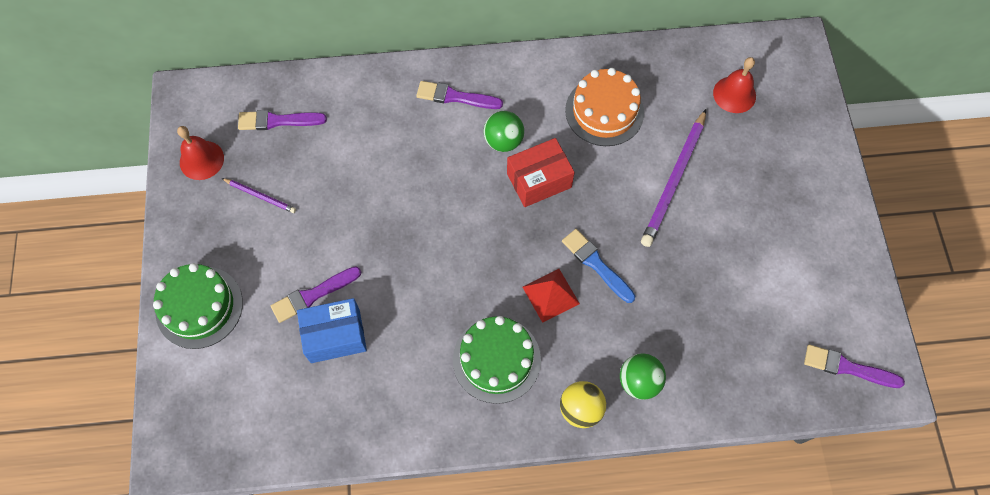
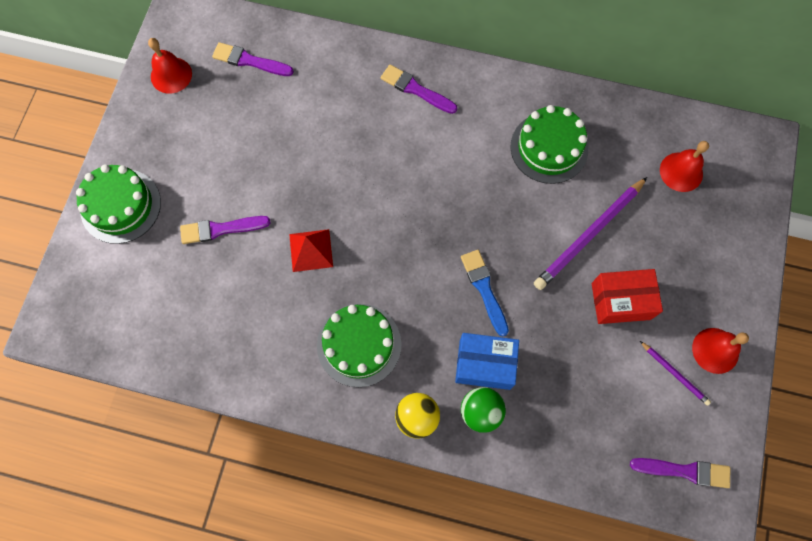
camera: 20 degrees right, 5 degrees up
purple pencil [222,178,296,213] -> purple pencil moved to [640,341,711,406]
blue box [297,298,367,363] -> blue box moved to [455,333,519,390]
green ball [483,111,524,152] -> none
red box [507,138,575,207] -> red box moved to [592,269,663,324]
red pyramid [523,269,580,323] -> red pyramid moved to [289,229,333,272]
orange cake [565,68,644,146] -> green cake [511,105,588,184]
purple brush [804,345,905,388] -> purple brush turned 150 degrees clockwise [630,458,730,488]
none -> red bell [692,328,749,374]

